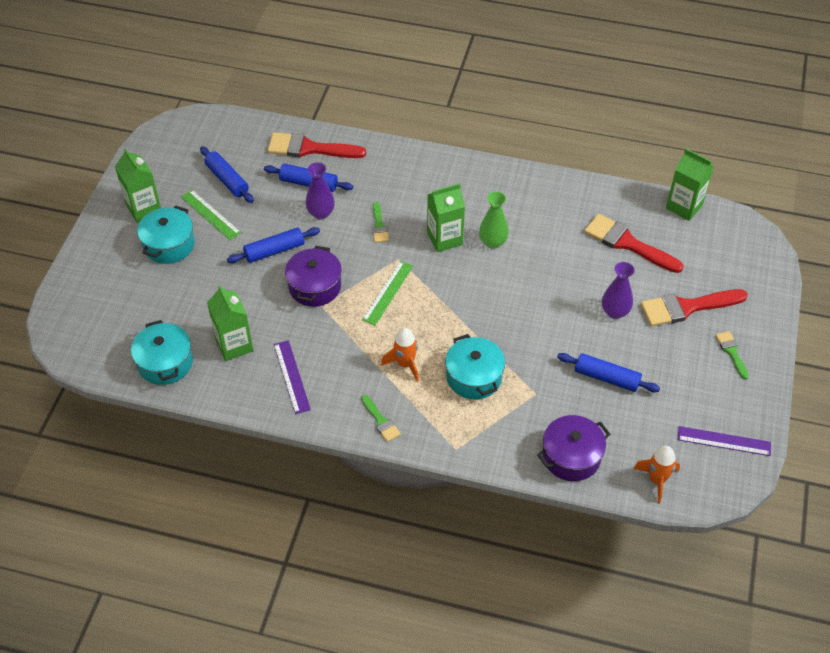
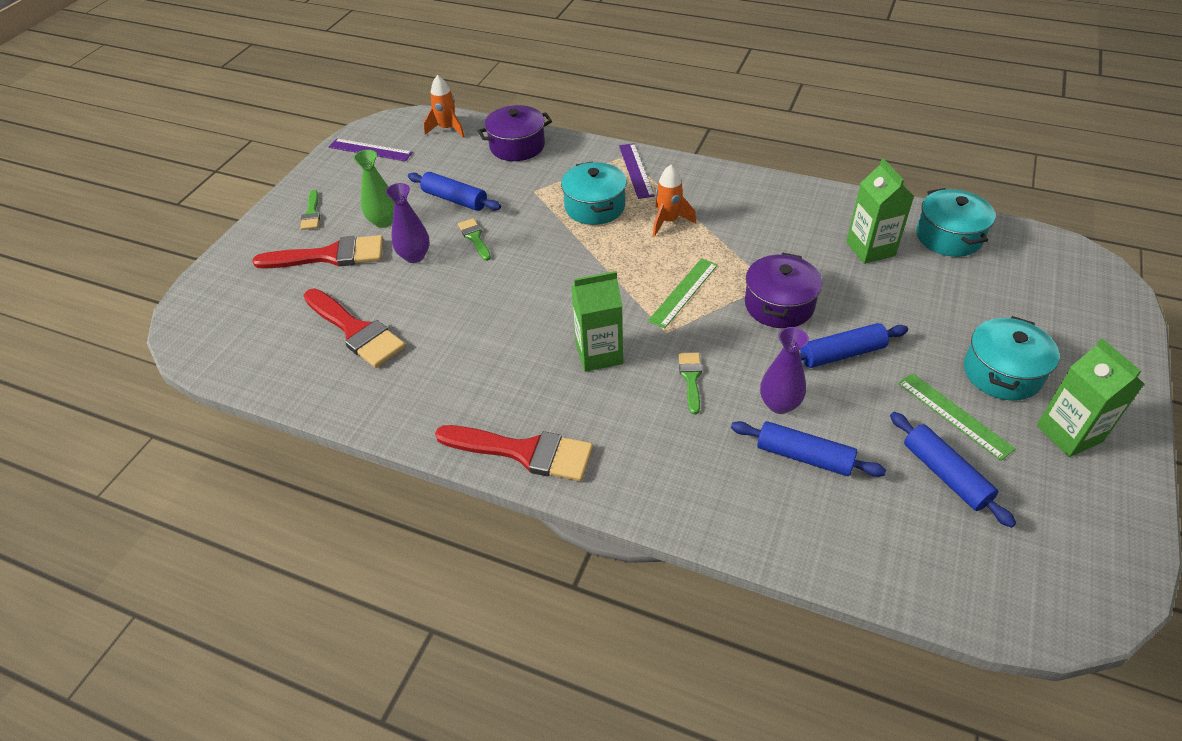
camera: 170 degrees left, 5 degrees down
red brush [268,132,366,158] -> red brush moved to [435,425,593,481]
purple ruler [274,340,311,414] -> purple ruler moved to [619,143,655,199]
green brush [361,395,401,442] -> green brush moved to [458,218,491,261]
green vase [479,191,509,249] -> green vase moved to [354,150,394,228]
green carton [666,149,714,221] -> none

